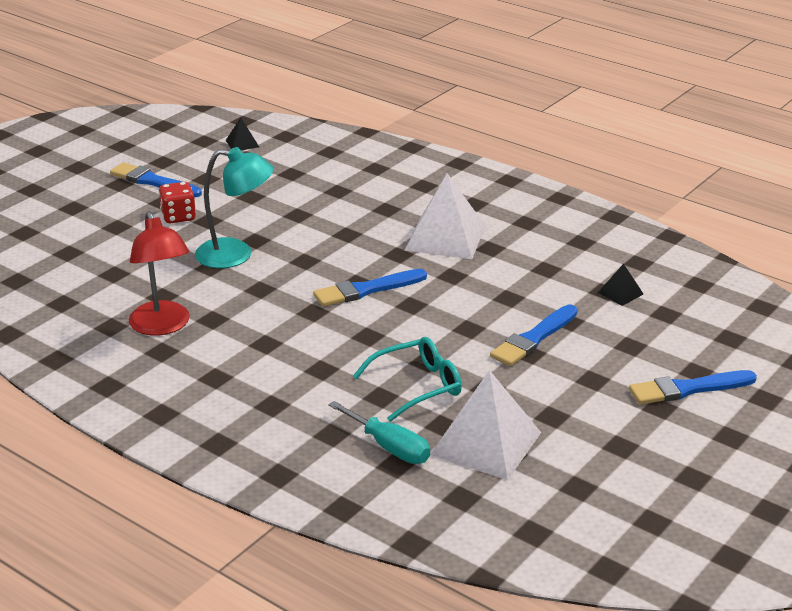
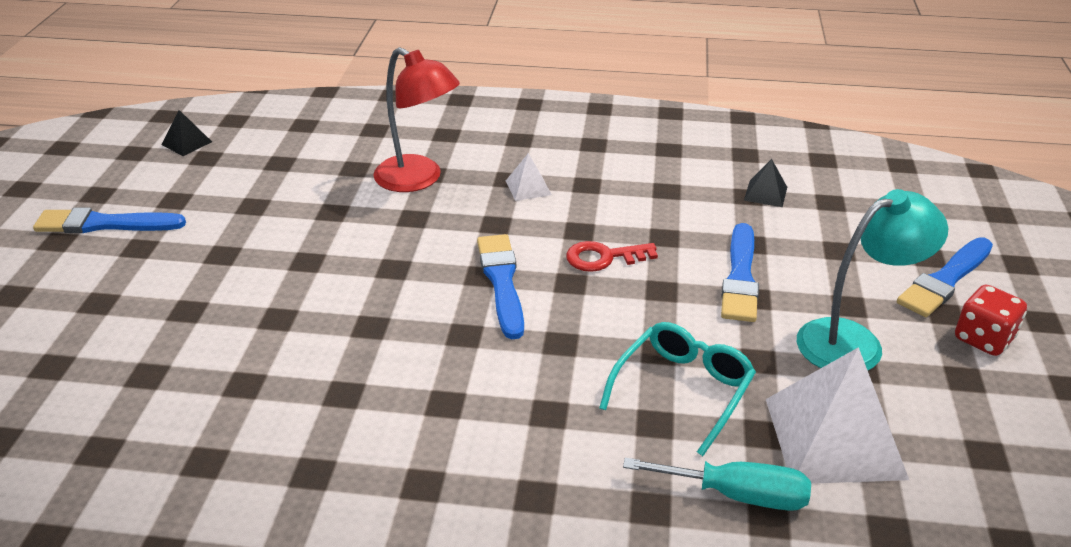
camera: 30 degrees left, 5 degrees up
red lamp [129,211,190,336] -> red lamp moved to [373,47,460,192]
red dice [158,182,196,223] -> red dice moved to [955,285,1027,356]
turquoise lamp [195,147,274,268] -> turquoise lamp moved to [797,189,948,370]
blue brush [313,269,427,307] -> blue brush turned 135 degrees clockwise [477,234,524,339]
white pyramid [405,173,486,259] -> white pyramid [506,153,552,201], size x0.45
none -> red key [566,241,658,272]

